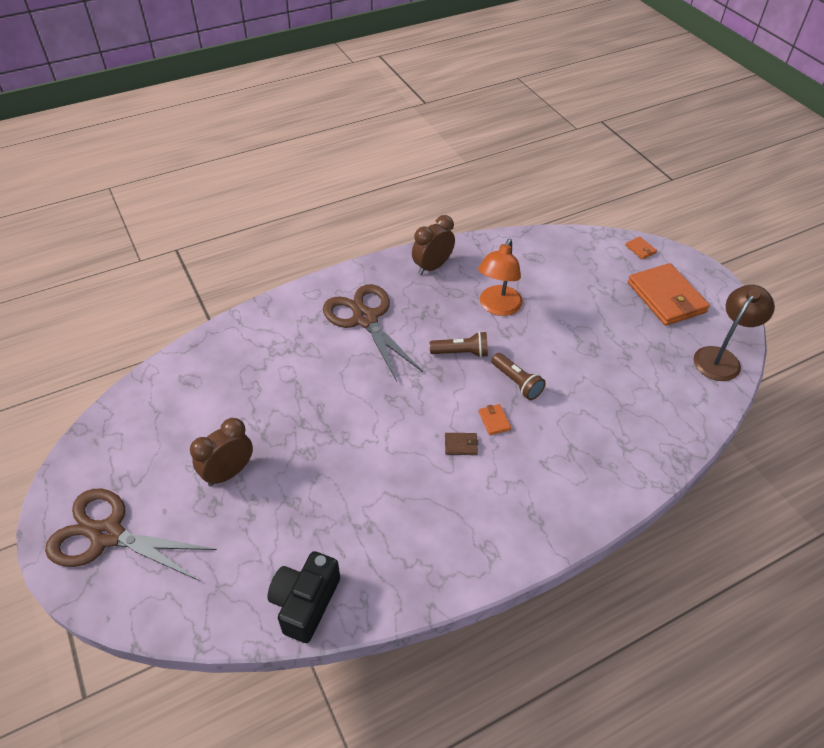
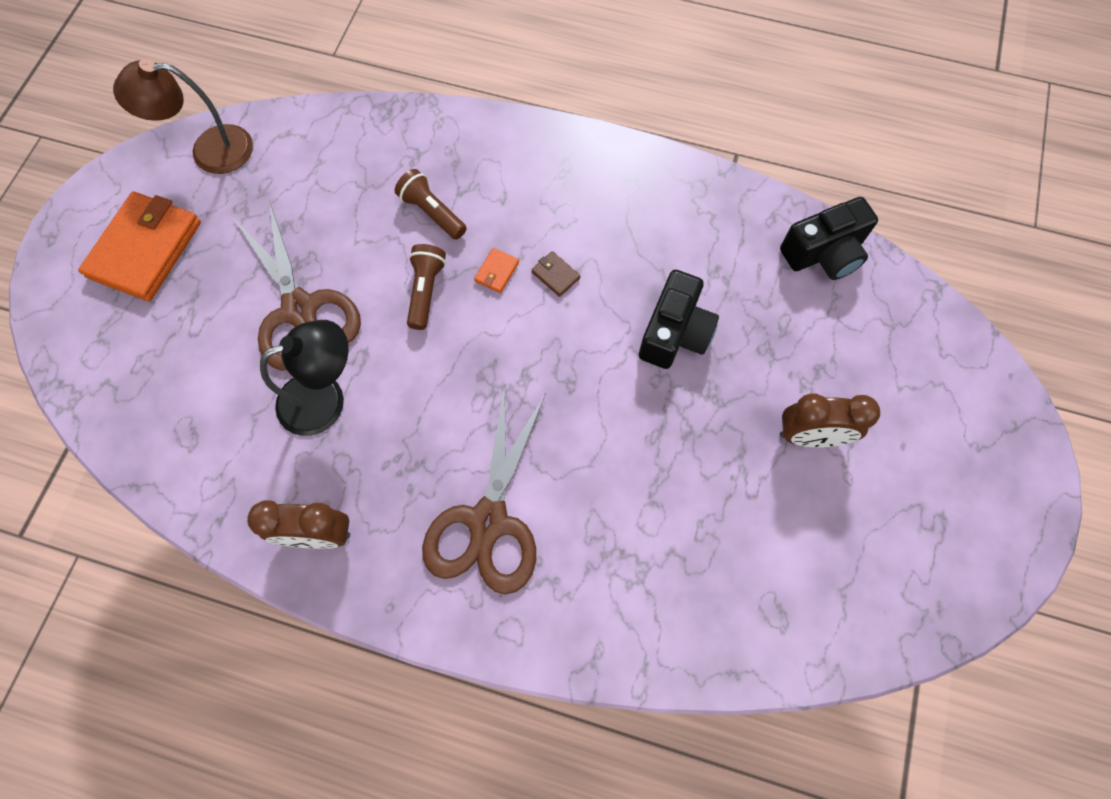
camera: 135 degrees left, 20 degrees up
brown scissors [45,489,217,581] -> brown scissors moved to [234,201,361,371]
brown flashlight [430,331,488,358] -> brown flashlight moved to [395,169,467,240]
orange lamp [478,239,523,316] -> black lamp [260,320,348,436]
orange wallet [625,237,657,260] -> none
none -> black camera [639,270,719,369]

